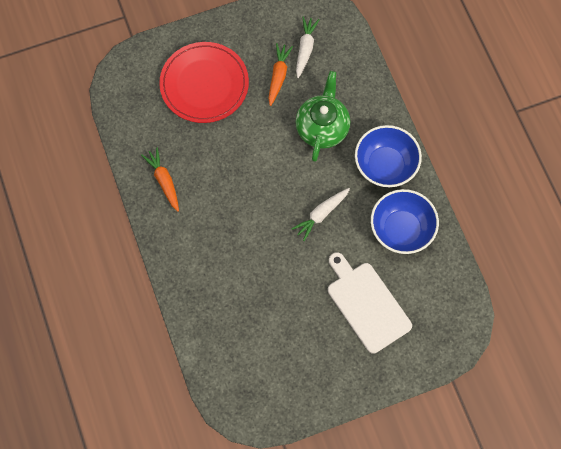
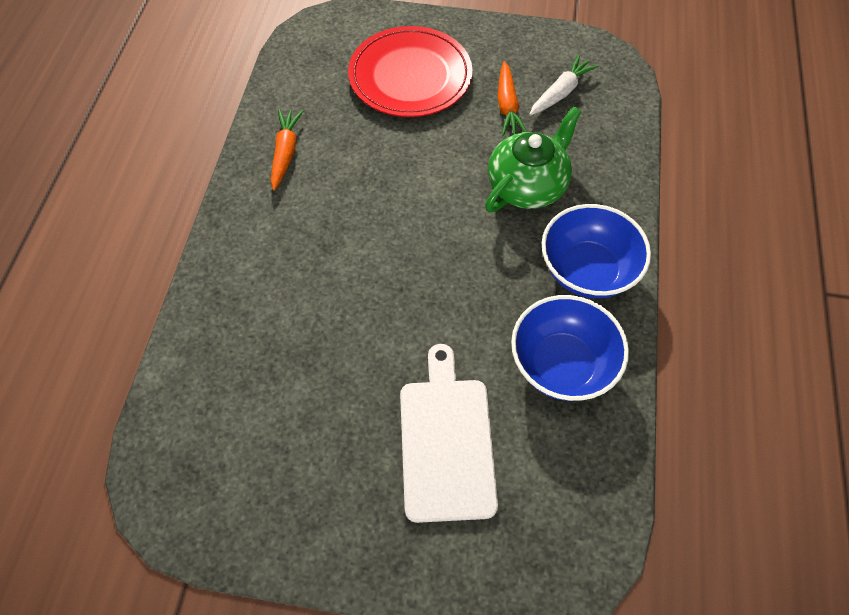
camera: 30 degrees right, 10 degrees down
orange carrot [268,43,293,106] -> orange carrot turned 135 degrees clockwise [498,61,527,136]
white carrot [291,188,350,241] -> none

